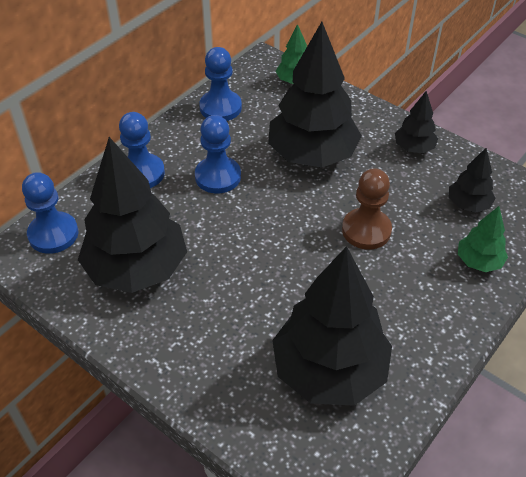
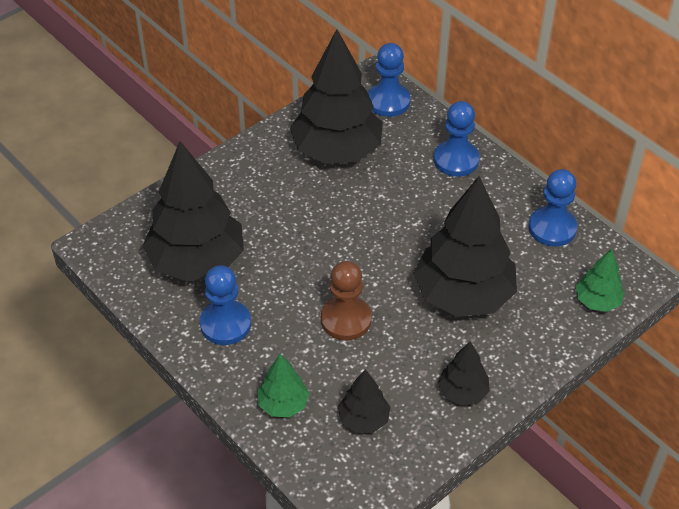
camera: 100 degrees right, 0 degrees up
blue pawn [195,115,241,193] -> blue pawn moved to [200,265,251,345]

